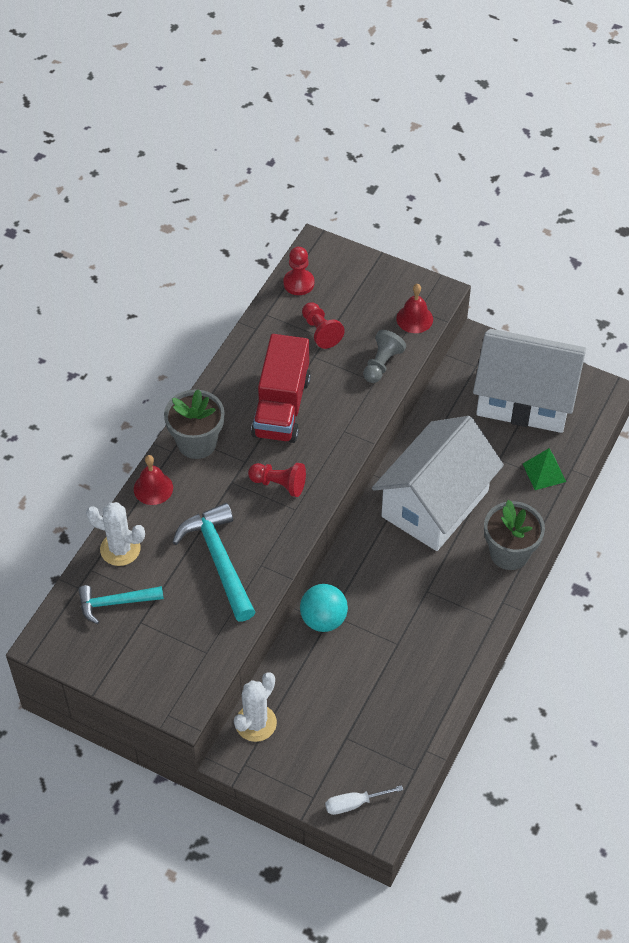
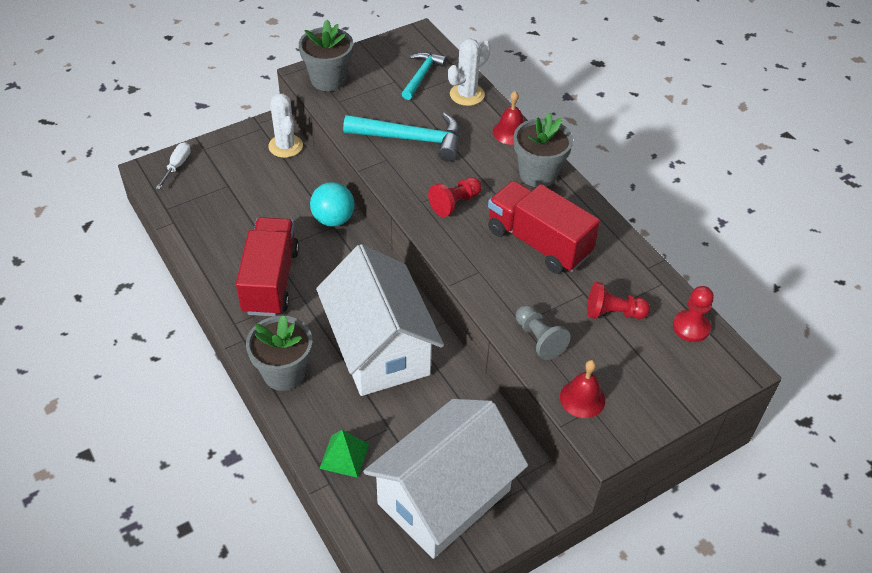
camera: 120 degrees right, 5 degrees down
none -> red truck [236,217,299,316]
none -> grey flower pot [299,20,353,91]

